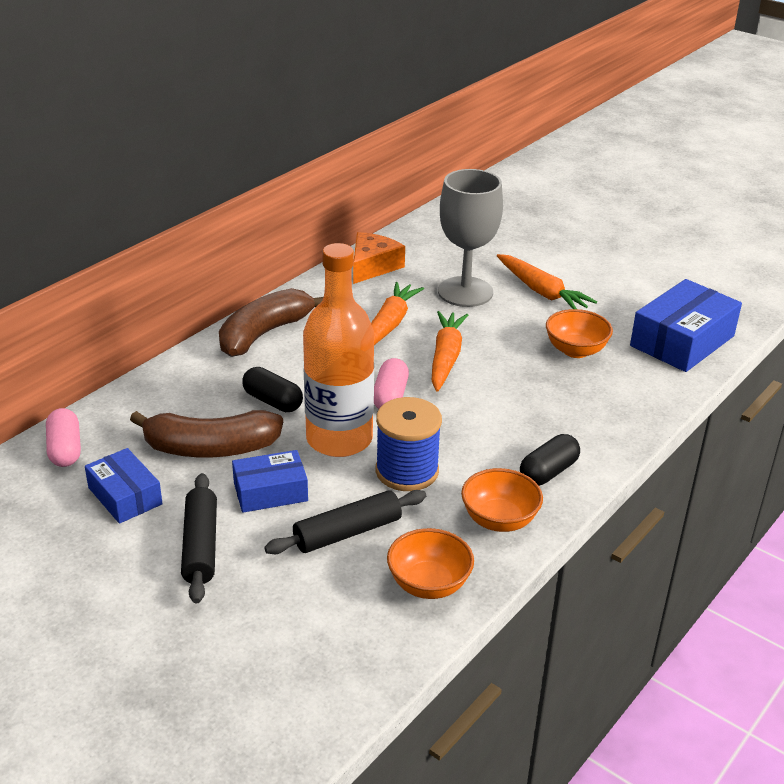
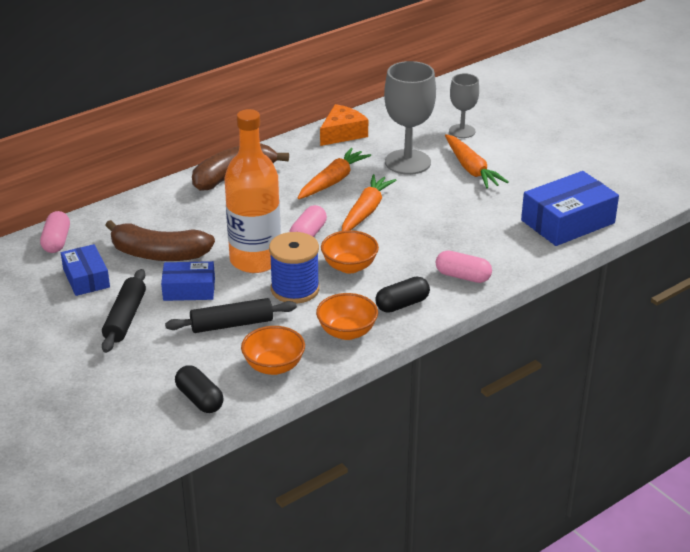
camera: 15 degrees right, 0 degrees up
black capsule [242,367,303,412] -> black capsule moved to [175,365,224,413]
orange bowl [546,309,613,358] -> orange bowl moved to [321,230,379,273]
none -> pink capsule [436,250,492,283]
none -> grey goblet [449,73,479,138]

